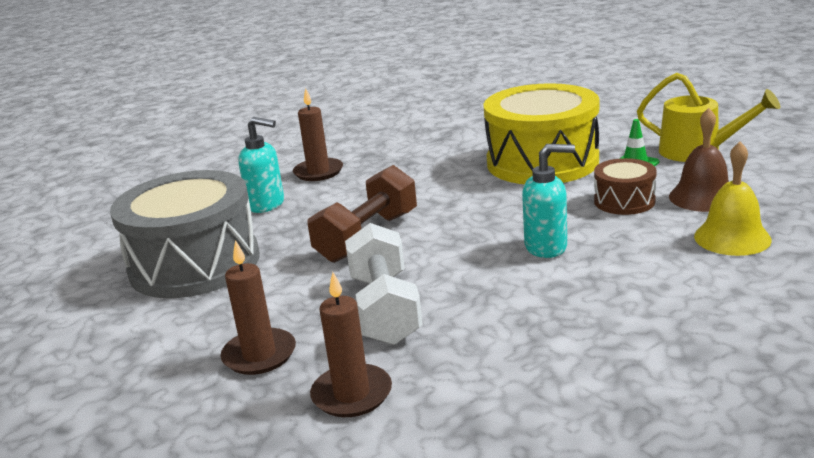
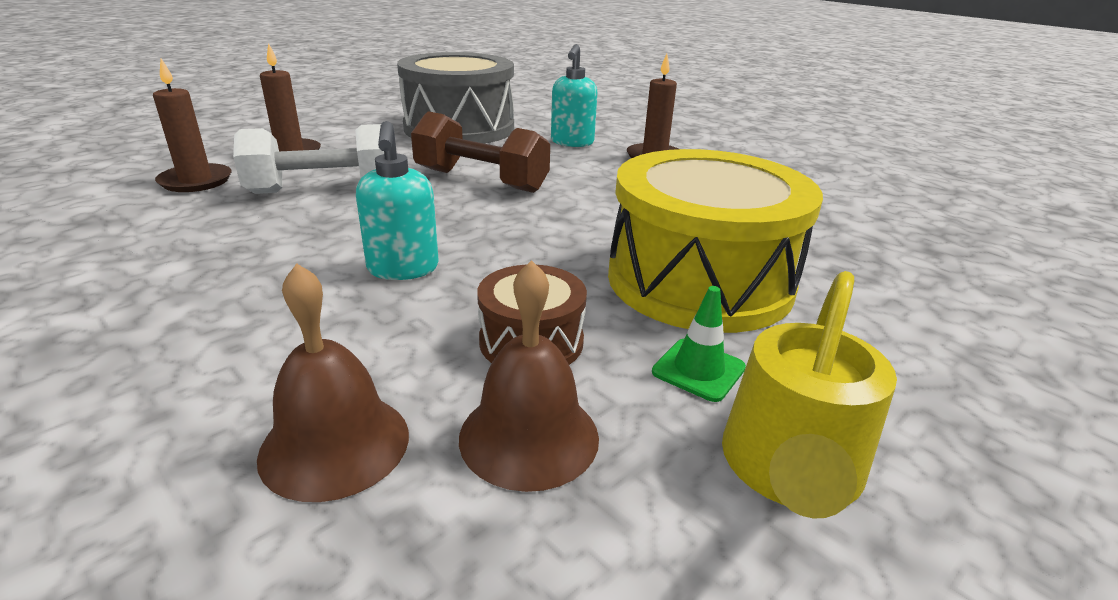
camera: 80 degrees right, 5 degrees up
yellow bell [694,142,772,256] -> brown bell [257,263,409,502]

